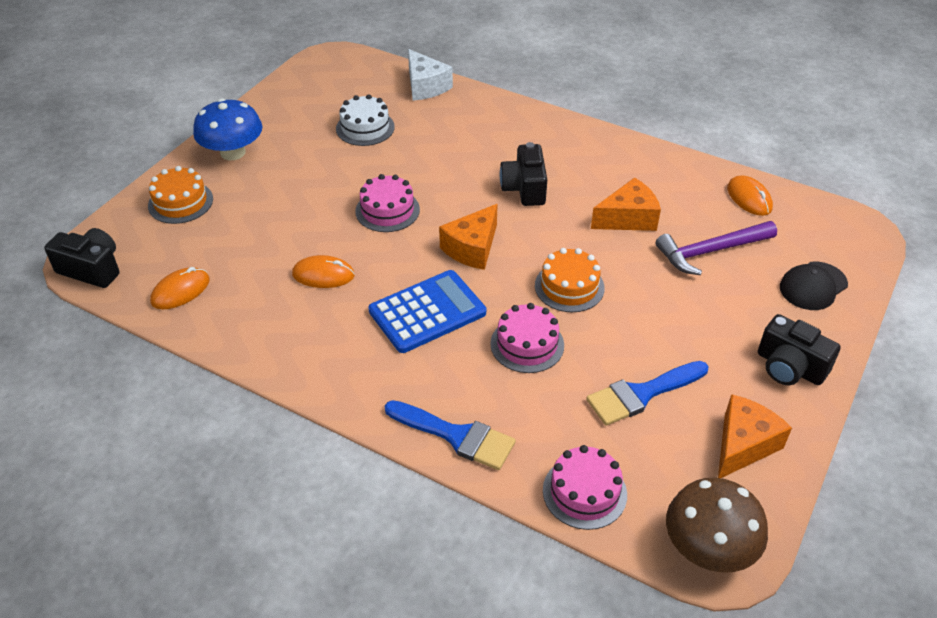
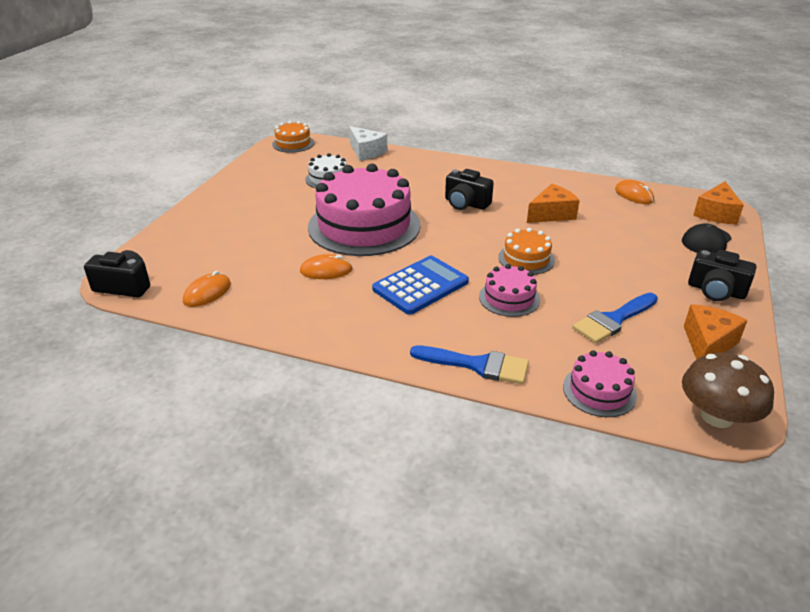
camera: 10 degrees left, 10 degrees down
orange cake [148,166,213,224] -> orange cake moved to [272,121,314,153]
blue mushroom [193,98,262,160] -> none
pink cake [355,174,420,232] -> pink cake [308,164,421,256], size x2.16
orange cheese [439,204,497,270] -> orange cheese moved to [693,181,744,224]
black camera [500,142,547,206] -> black camera turned 45 degrees counterclockwise [445,169,494,210]
purple hammer [656,221,777,275] -> none

